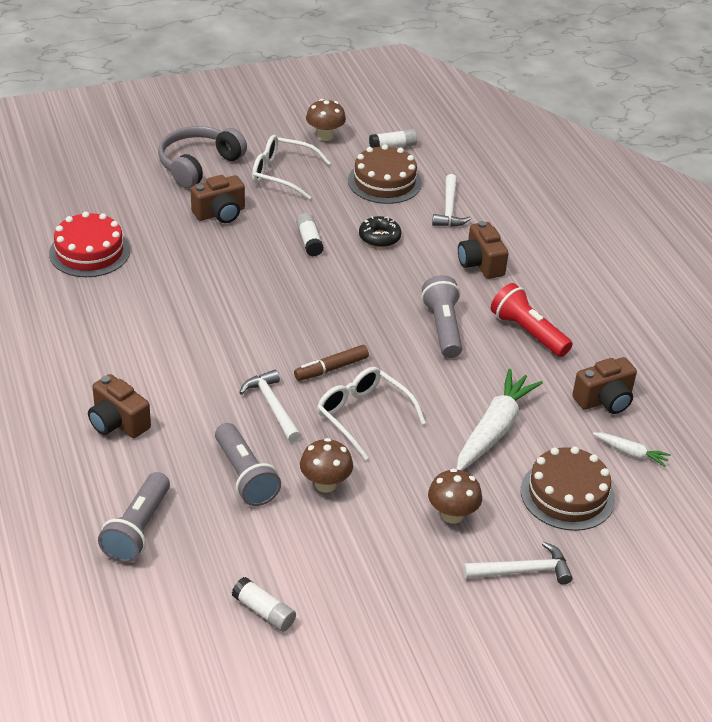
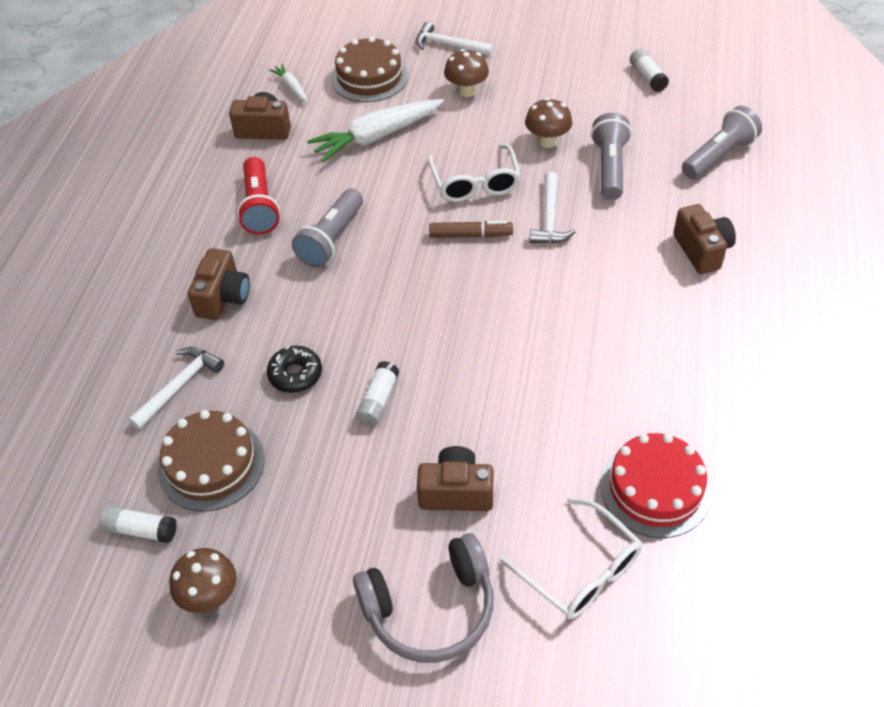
camera: 145 degrees left, 10 degrees up
white glasses [252,135,331,200] -> white glasses moved to [500,498,642,619]

